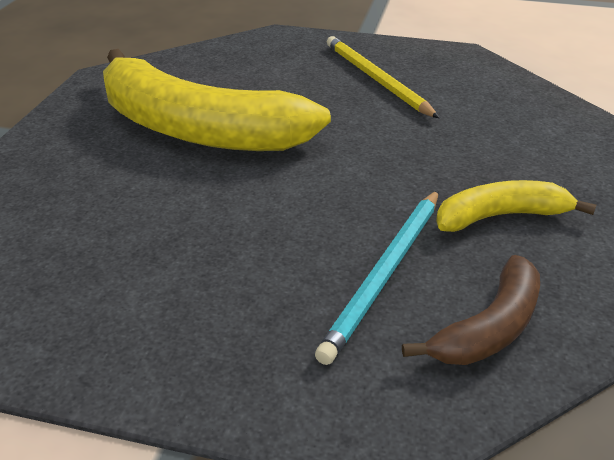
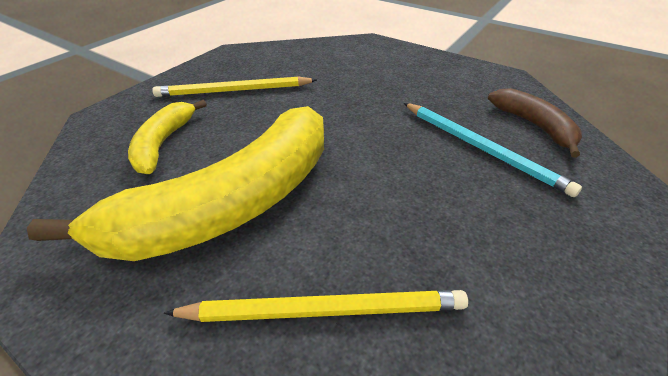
camera: 70 degrees left, 5 degrees up
yellow banana [436,180,596,232] -> yellow banana moved to [128,100,207,174]
none -> yellow pencil [164,290,468,322]

